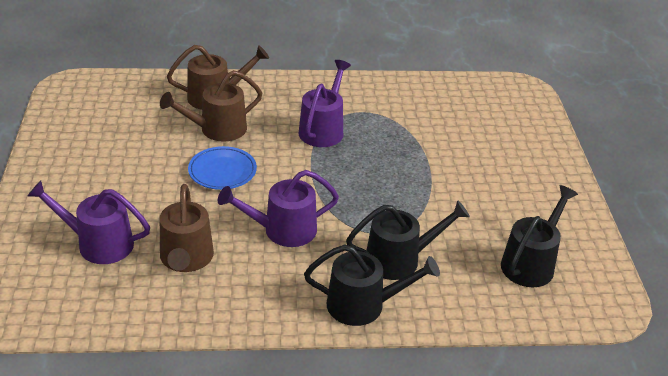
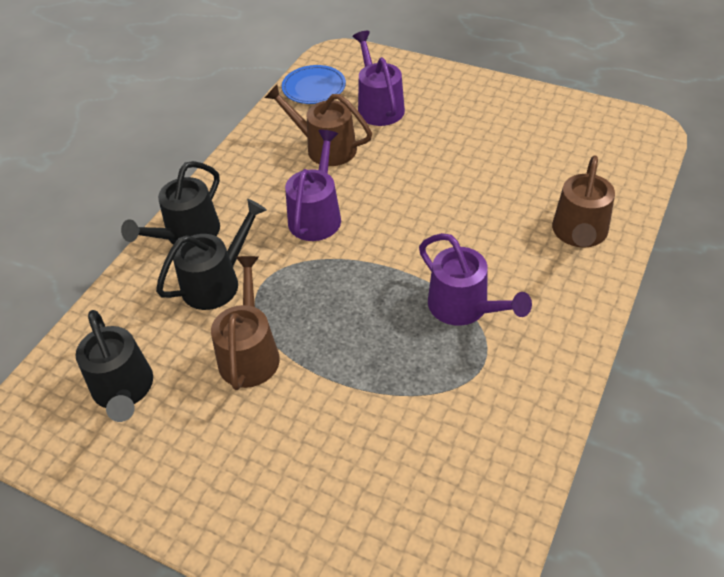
camera: 125 degrees right, 10 degrees up
purple watering can [27,181,150,264] -> purple watering can turned 60 degrees counterclockwise [353,31,405,126]
brown watering can [160,70,262,142] -> brown watering can moved to [211,256,280,390]
blue plate [188,146,257,190] -> blue plate moved to [282,65,346,104]
black watering can [346,200,470,280] -> black watering can turned 150 degrees counterclockwise [156,199,267,310]

